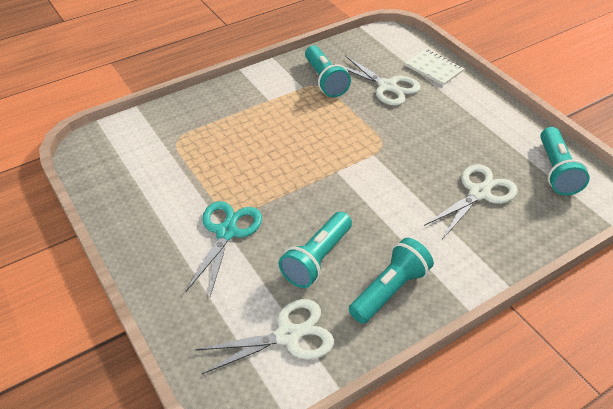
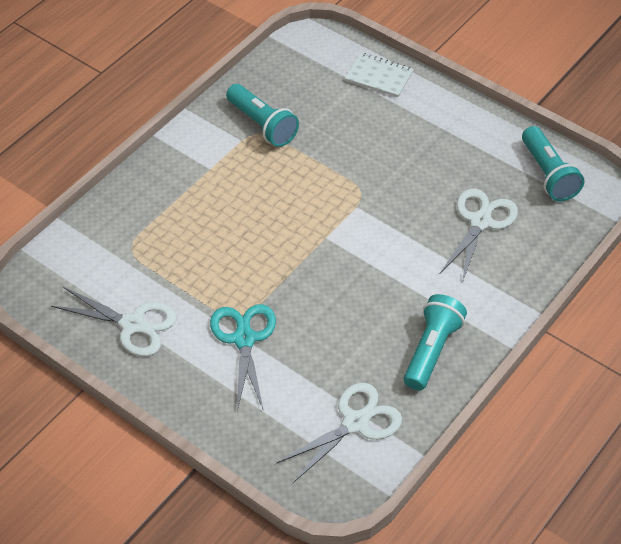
camera: 20 degrees left, 5 degrees up
turquoise flashlight [279,212,352,288] -> none
white scissors [333,55,421,106] -> white scissors moved to [51,287,177,356]

